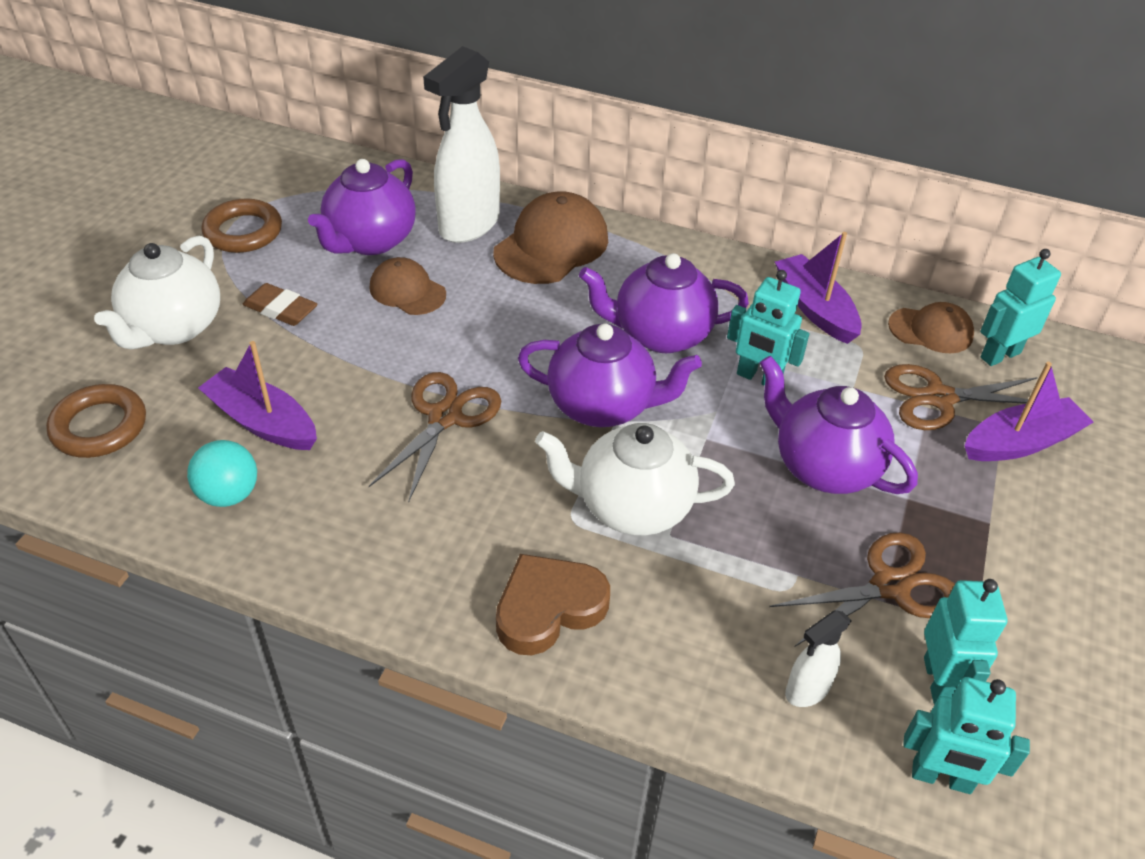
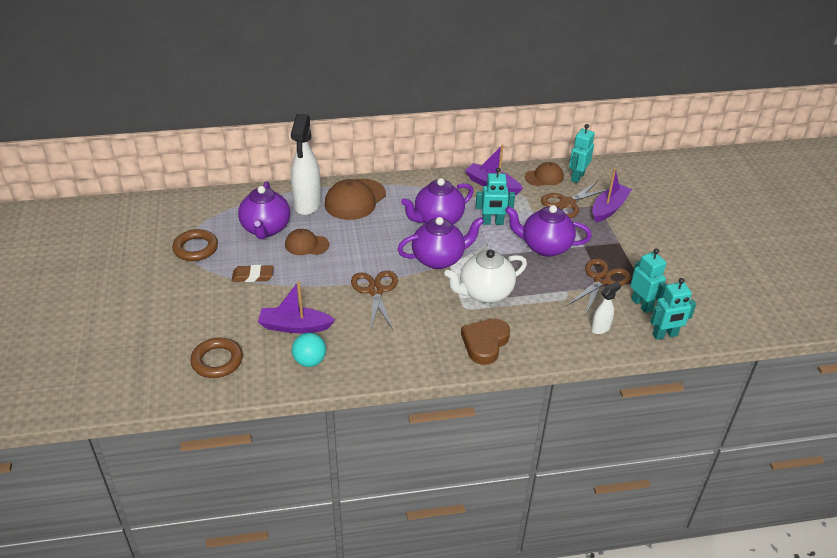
camera: 30 degrees left, 5 degrees down
white teapot [94,236,220,349] -> none
brown cap [493,191,608,284] -> brown cap turned 150 degrees counterclockwise [325,179,386,220]
white spray bottle [785,610,851,707] -> white spray bottle turned 150 degrees counterclockwise [591,282,621,334]

